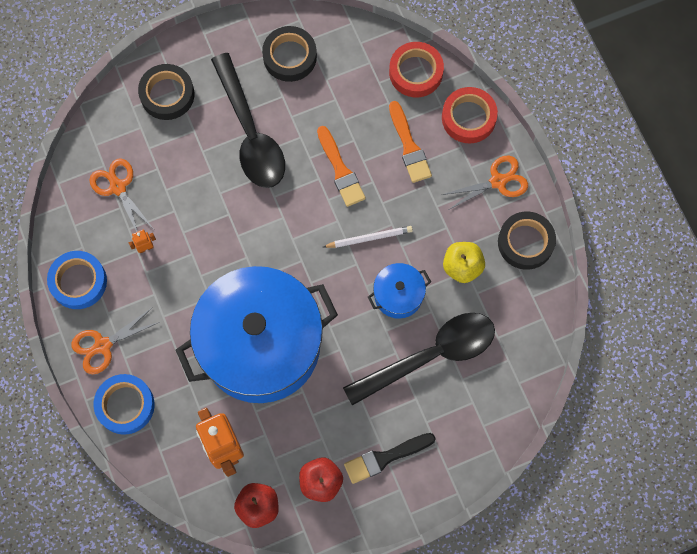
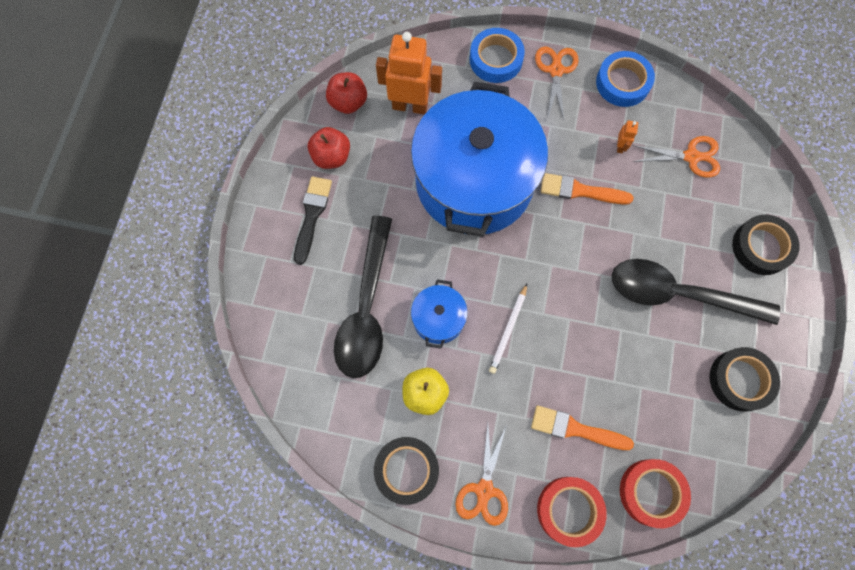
camera: 125 degrees right, 0 degrees up
orange brush [317,126,366,207] -> orange brush moved to [540,173,633,205]

